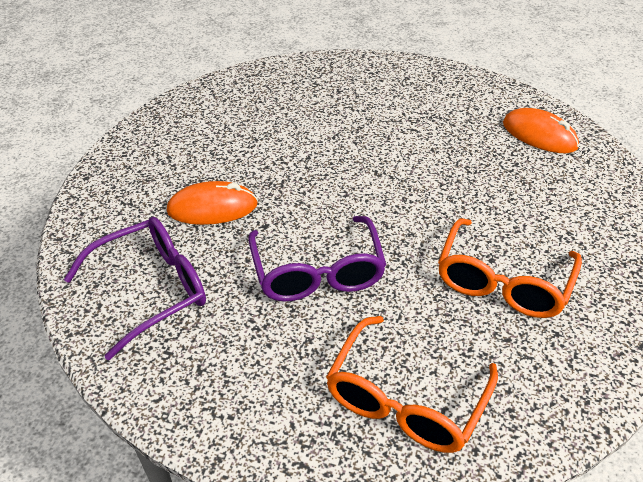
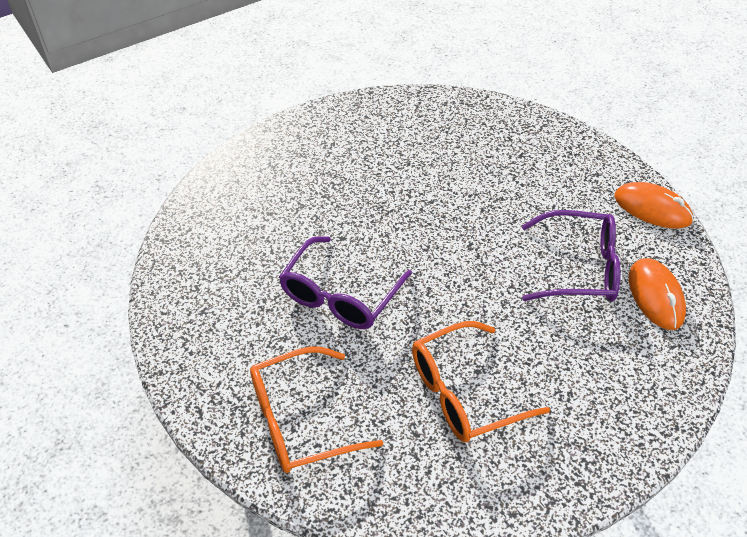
camera: 40 degrees right, 5 degrees up
purple glasses [64,217,206,360] -> purple glasses moved to [522,210,621,302]
orange mouse [167,181,258,225] -> orange mouse moved to [614,182,694,229]

